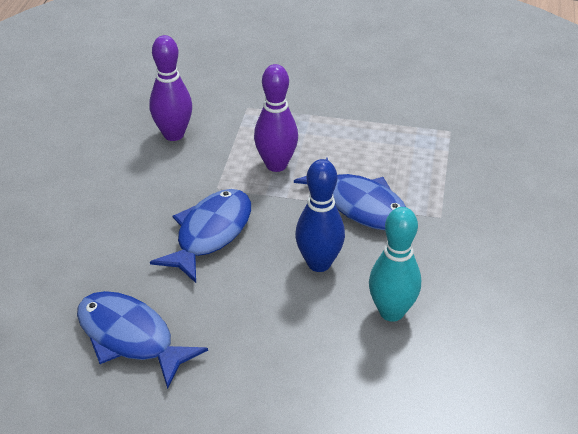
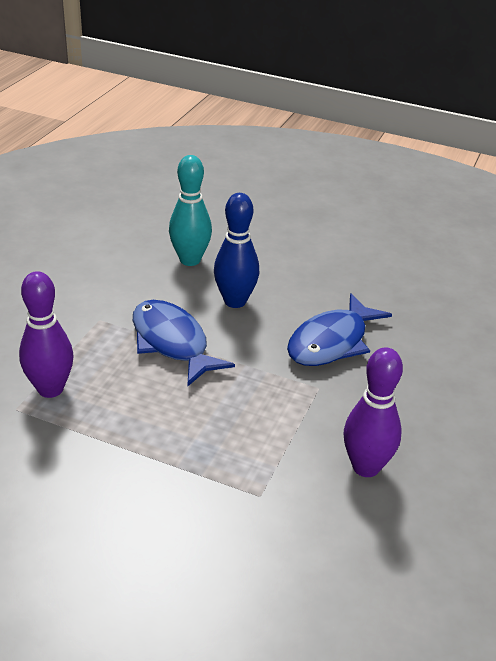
camera: 170 degrees left, 5 degrees down
blue fish [77,291,208,389] -> none
purple bowling pin [254,64,298,172] -> purple bowling pin moved to [19,271,73,398]

